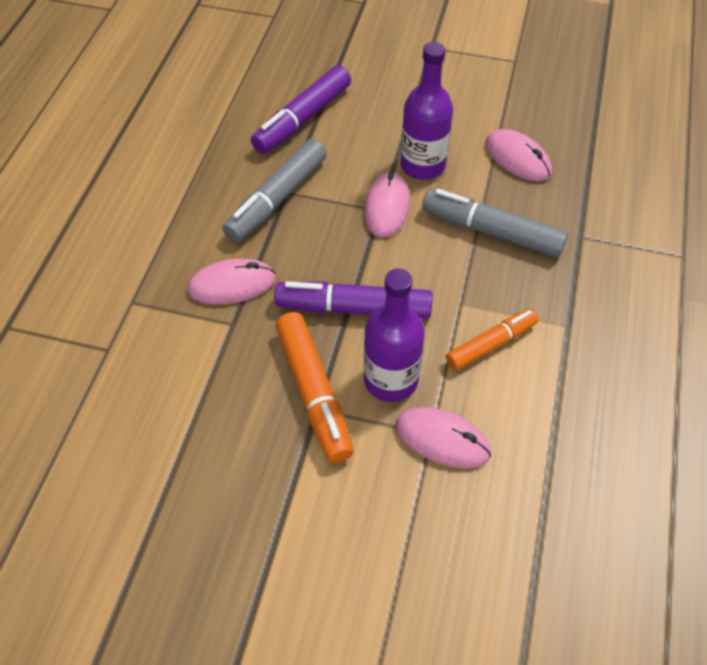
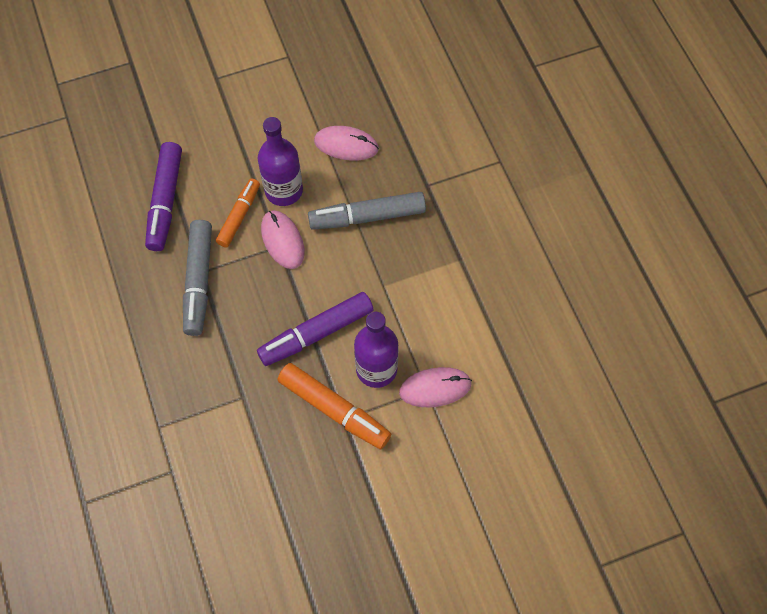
camera: 35 degrees left, 10 degrees up
pink mouse [187,259,276,305] -> none
orange marker [446,309,539,371] -> orange marker moved to [216,179,260,247]

